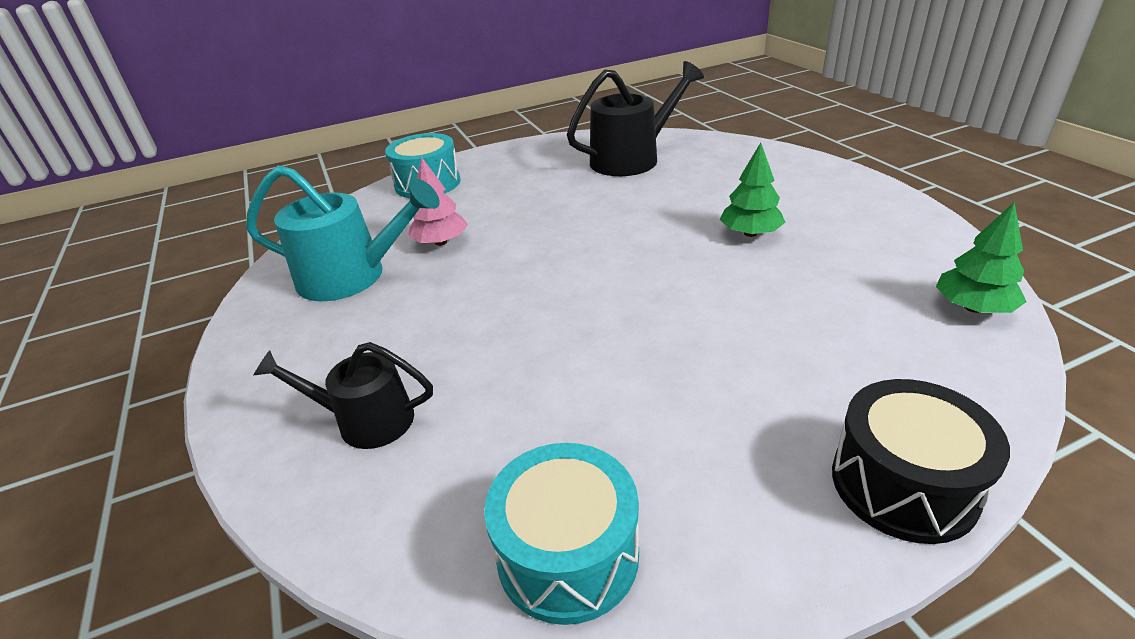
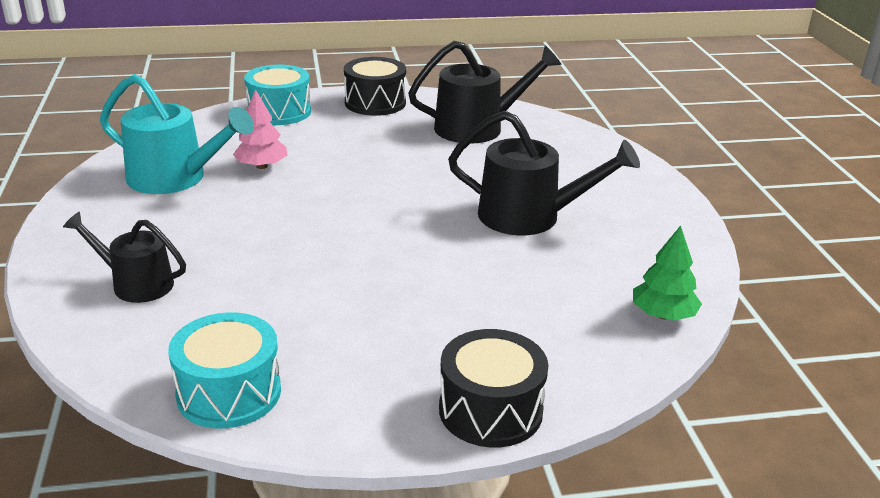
camera: 10 degrees right, 5 degrees down
green tree [720,143,785,237] -> black watering can [448,110,640,236]
none -> black drum [344,57,406,116]

